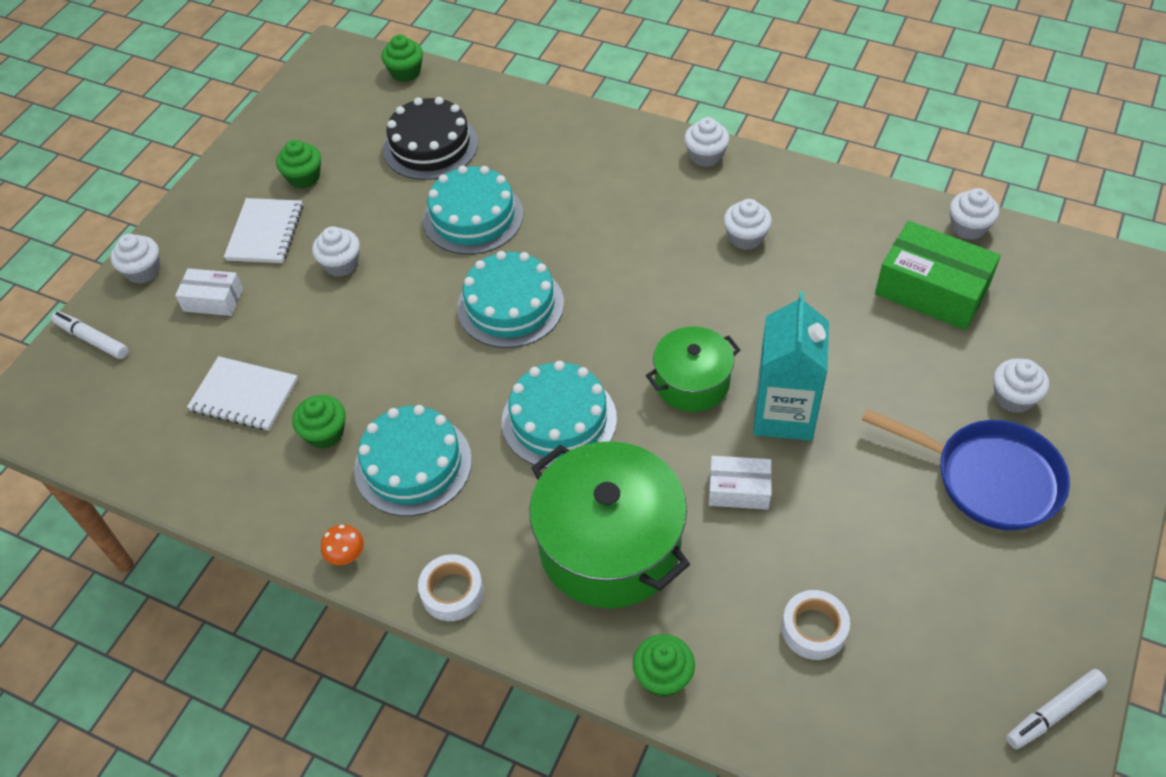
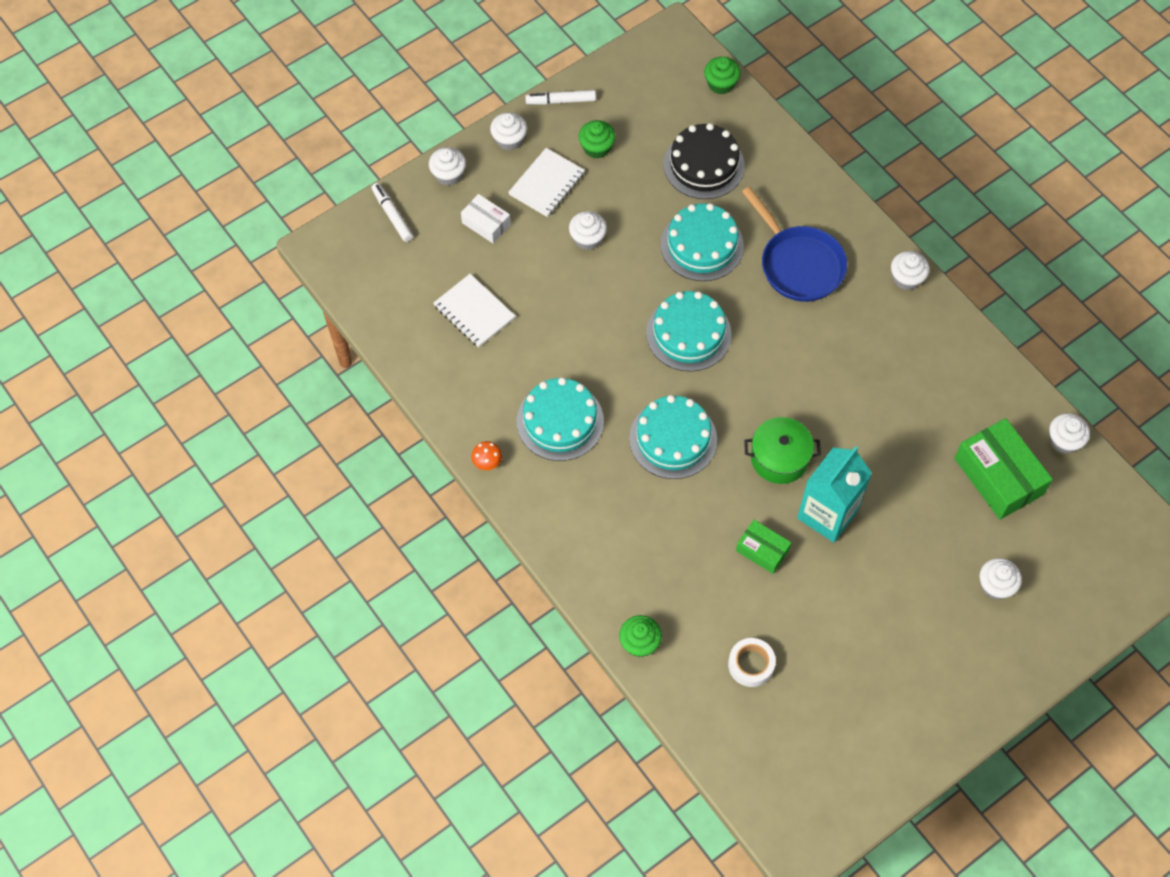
camera: 25 degrees right, 10 degrees up
green cupcake [292,395,346,449] -> none
white tape [418,554,484,621] -> none
green pot [530,441,690,608] -> none
white box [709,456,772,510] -> green box [736,520,791,574]
white cupcake [724,199,772,250] -> white cupcake moved to [490,112,527,151]
blue pan [862,409,1070,530] -> blue pan moved to [742,187,847,302]
white marker [1006,669,1107,749] -> white marker moved to [525,90,596,105]

